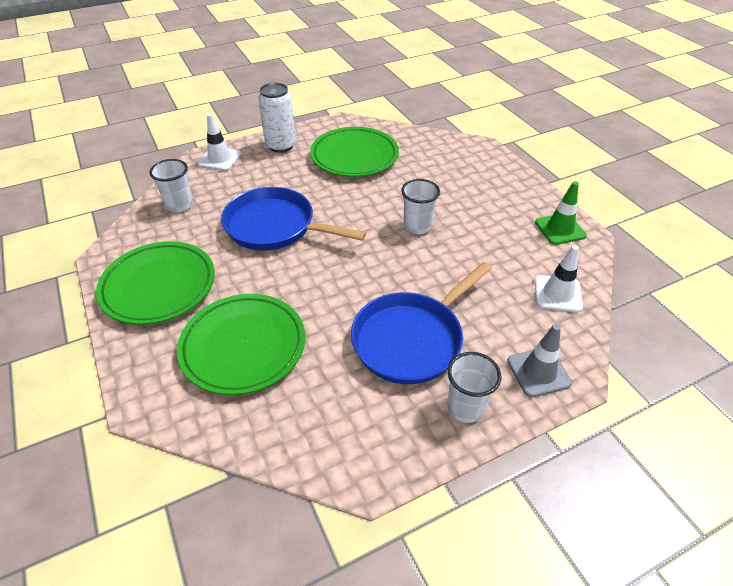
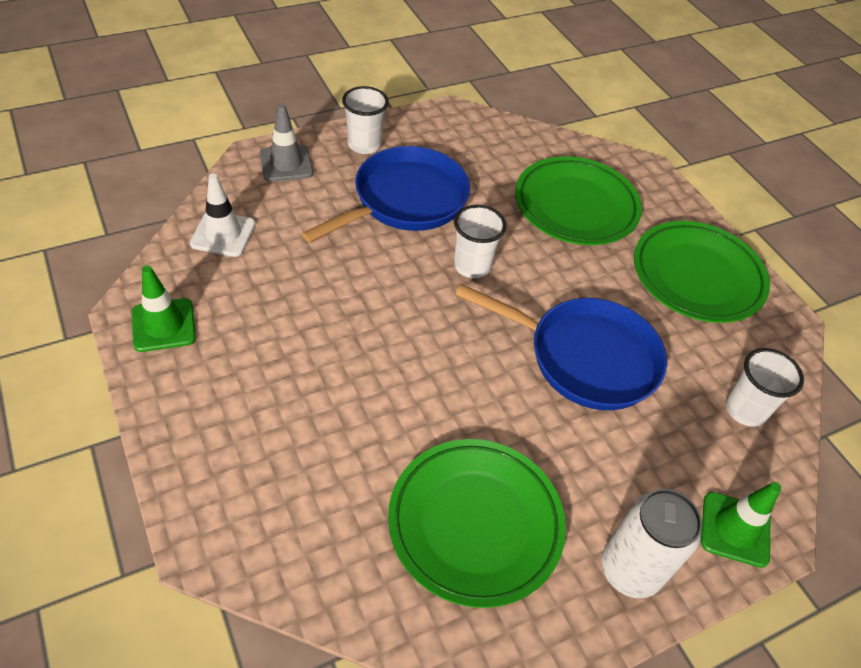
camera: 175 degrees right, 5 degrees up
white traffic cone [198,114,241,171] -> green traffic cone [701,482,781,568]
white cup [401,179,440,234] -> white cup moved to [454,205,506,278]

